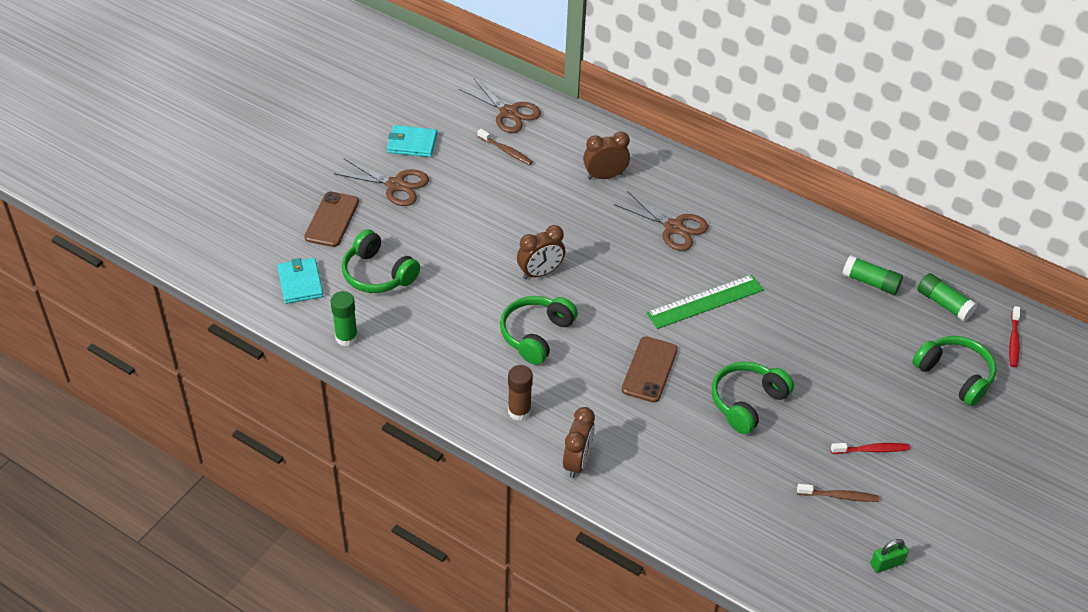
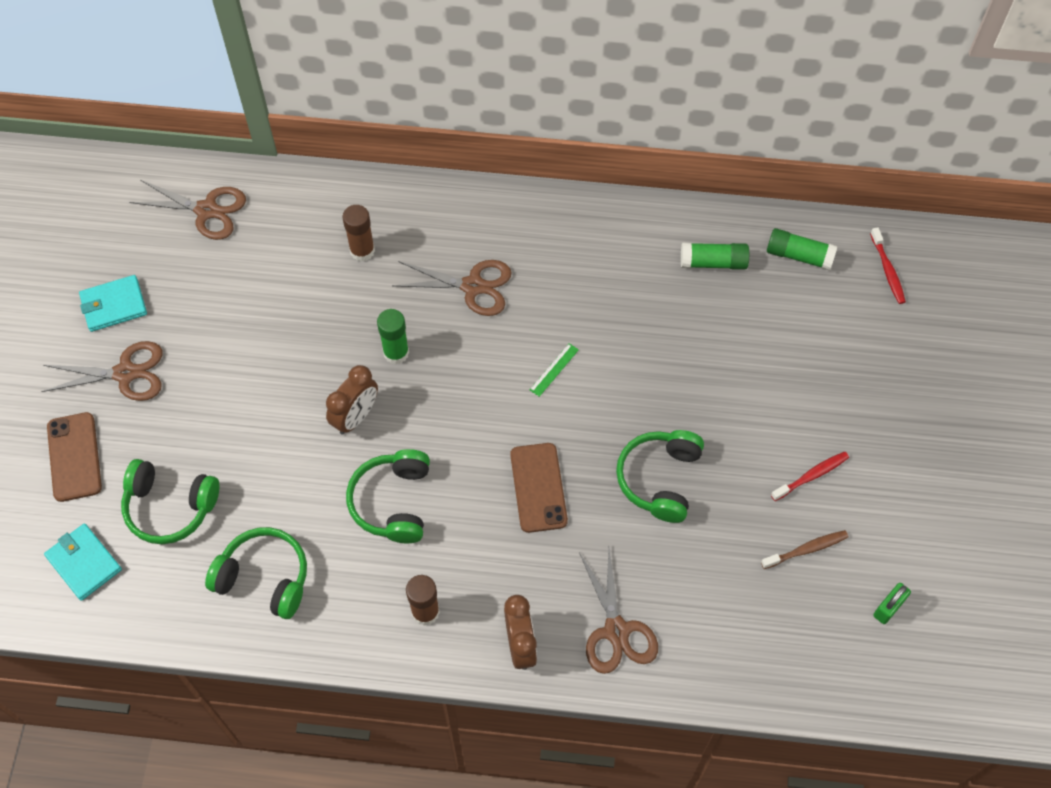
camera: 25 degrees left, 15 degrees up
green glue stick [331,291,358,346] -> green glue stick moved to [377,309,409,364]
brown toothbrush [477,129,533,165] -> none
brown clock [583,131,630,180] -> brown glue stick [343,205,375,262]
green ruler [646,275,764,329] -> green ruler [530,343,579,397], size x0.45
green headphones [912,336,996,406] -> green headphones moved to [205,527,307,619]
none -> brown scissors [579,549,658,674]

